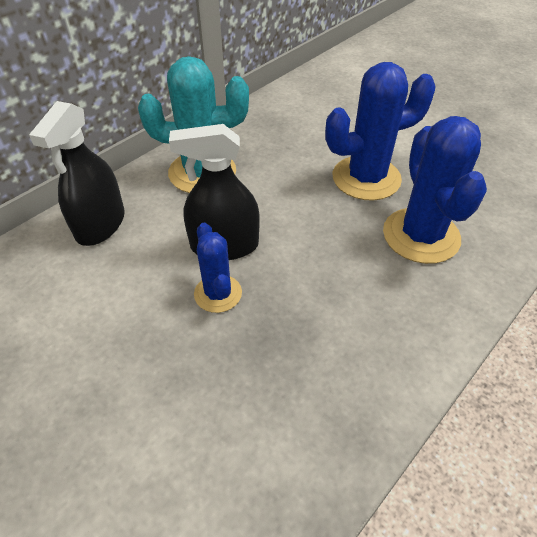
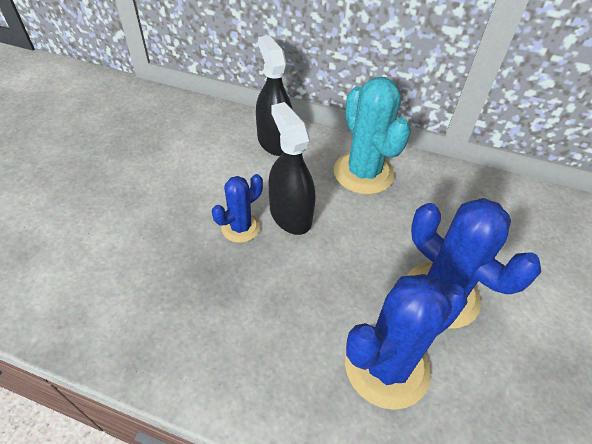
camera: 65 degrees right, 0 degrees up
black spray bottle [29,101,125,246] -> black spray bottle turned 75 degrees clockwise [256,35,293,156]

